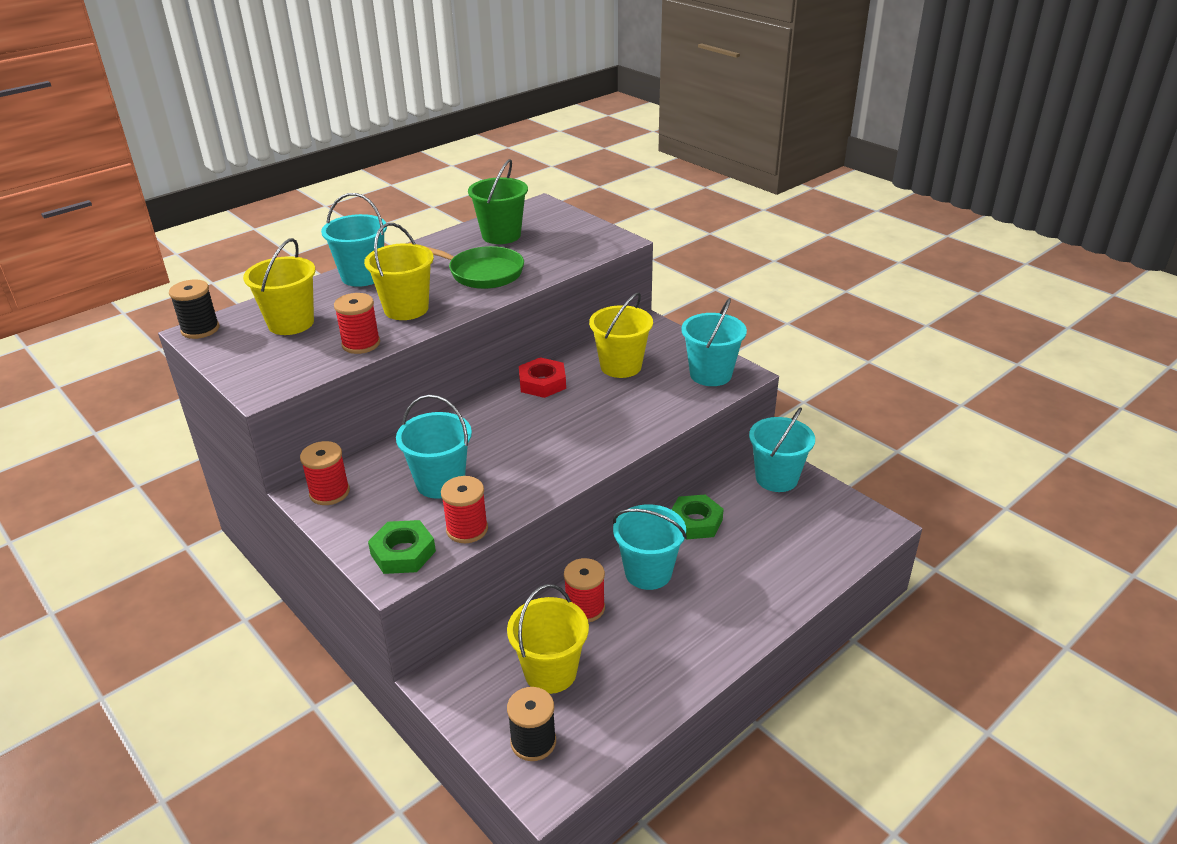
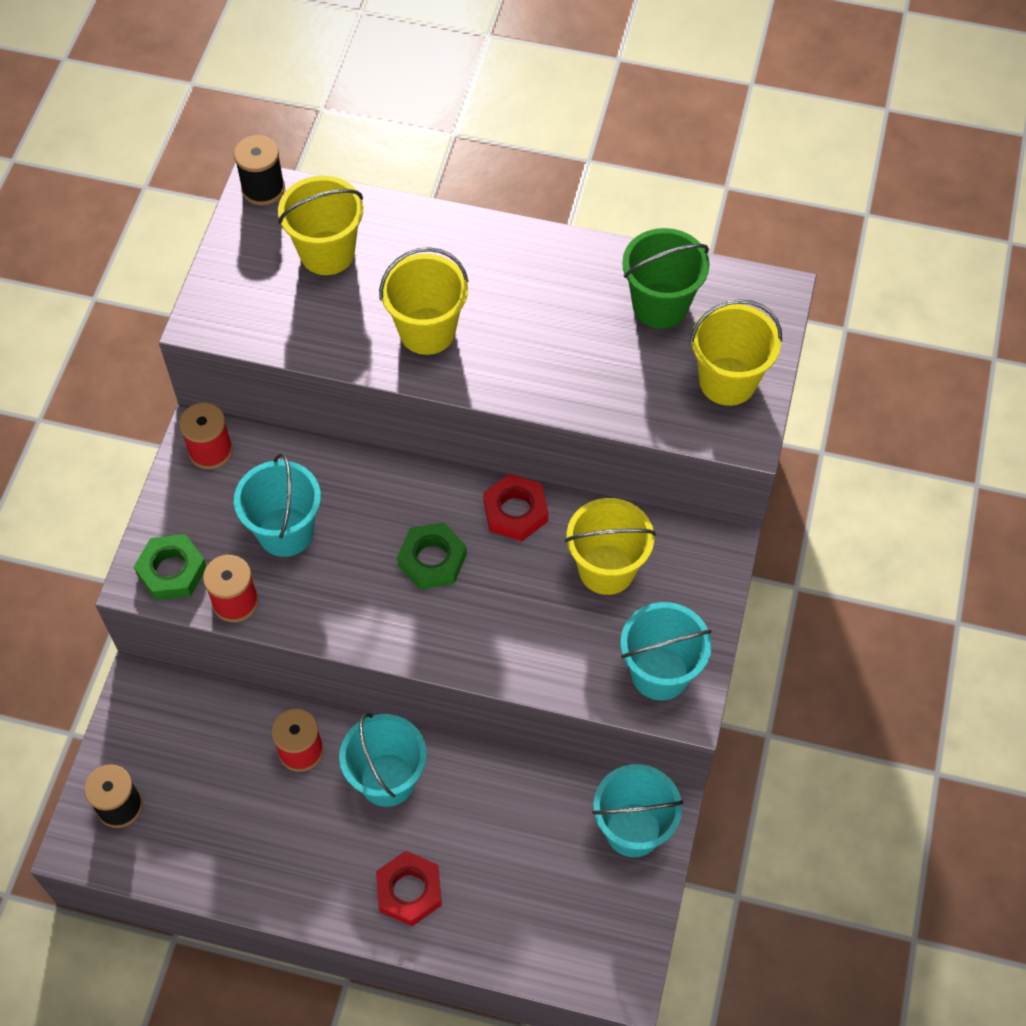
camera: 55 degrees right, 25 degrees up
turquoise bucket [321,193,387,287] -> none
red spool [334,293,380,354] -> none
green pan [410,242,524,289] -> none
yellow bucket [507,584,589,694] -> yellow bucket moved to [690,299,782,406]
green nut [671,495,724,539] -> green nut moved to [397,522,467,589]
none -> red nut [376,851,442,926]

